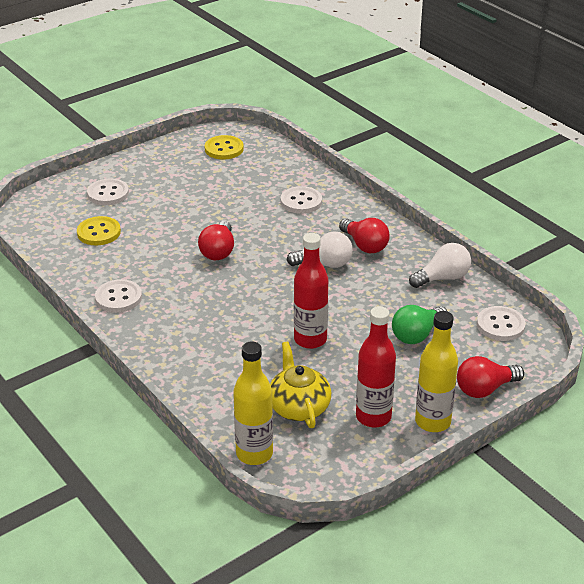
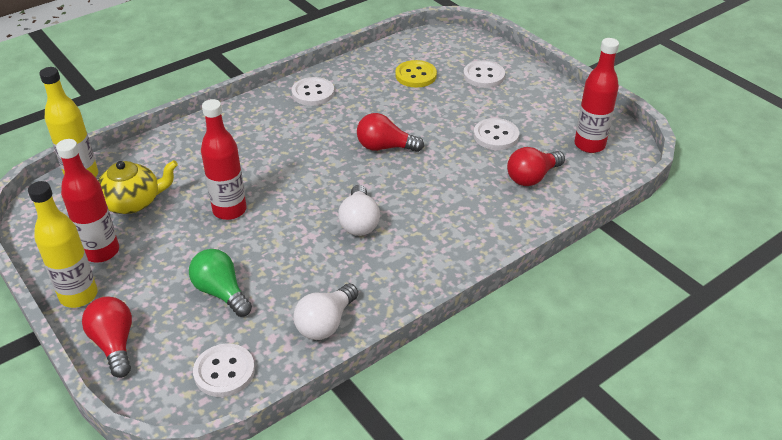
camera: 90 degrees right, 5 degrees up
yellow button [205,135,244,159] -> red bottle [574,38,619,153]
white button [281,186,322,214] -> white button moved to [474,118,519,150]
red light bulb [339,218,390,253] -> red light bulb moved to [507,147,565,186]
white light bulb [409,243,471,288] -> white light bulb turned 60 degrees clockwise [293,283,358,340]

